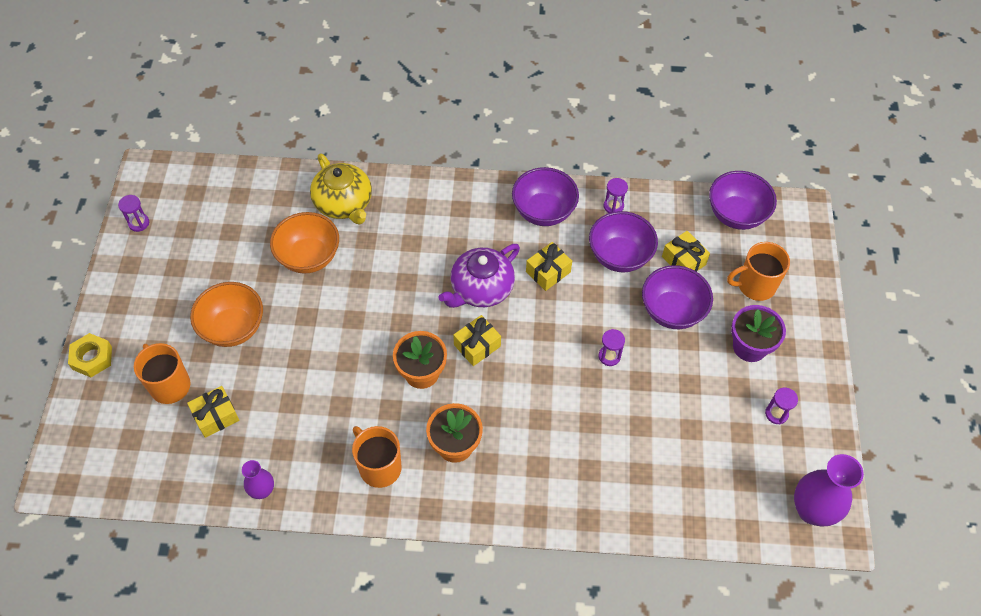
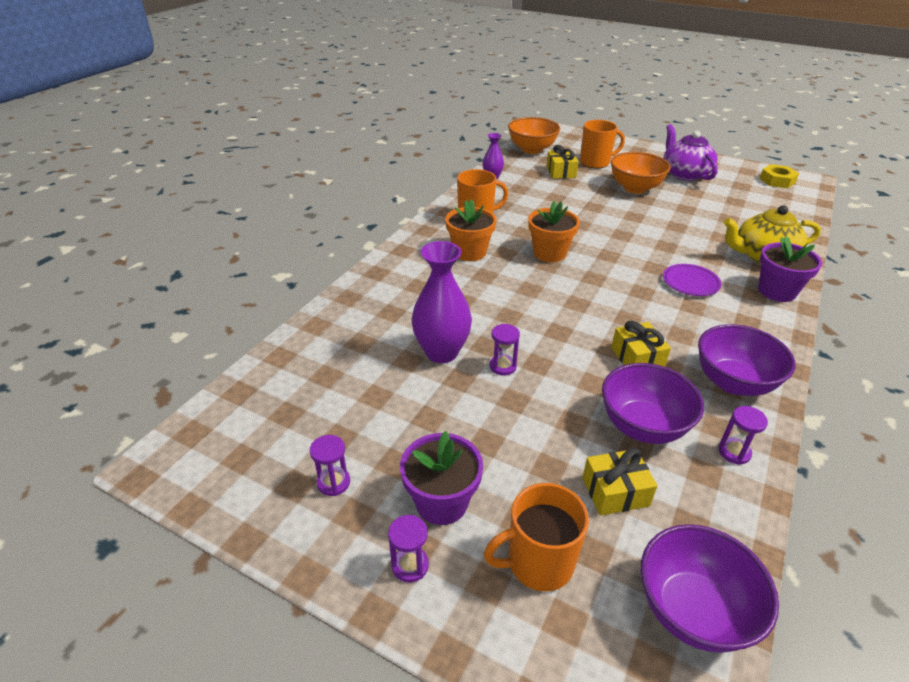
camera: 115 degrees right, 20 degrees down
yellow nut [68,333,112,377] -> yellow nut moved to [759,164,799,188]
purple hourglass [118,195,149,232] -> purple hourglass moved to [388,515,429,583]
orange bowl [270,212,339,274] -> orange bowl moved to [508,117,560,154]
purple teapot [438,244,520,308] -> purple teapot moved to [663,124,718,181]
yellow gift [453,315,501,366] -> none
purple bowl [642,265,713,329] -> none
orange mug [727,242,790,301] -> orange mug turned 120 degrees counterclockwise [484,483,589,592]
purple vase [794,454,864,526] -> purple vase moved to [411,241,472,363]
none -> purple plate [663,264,721,296]
none -> purple flower pot [758,236,822,302]

